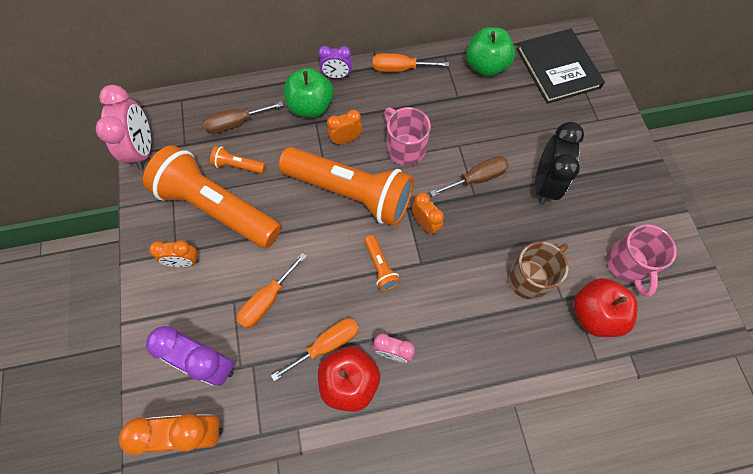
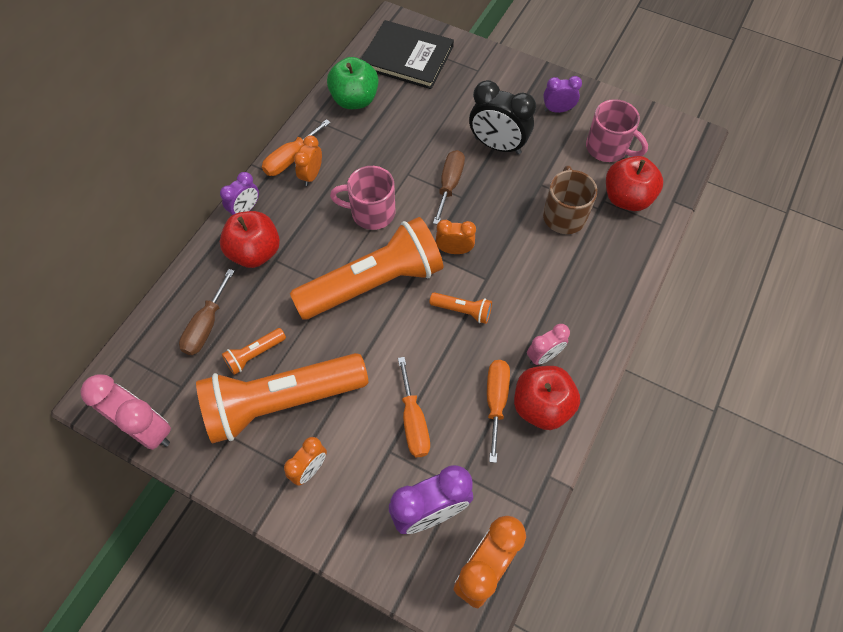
camera: 50 degrees left, 5 degrees down
green apple [284,68,333,118] -> red apple [220,211,280,268]
orange clock [327,110,362,145] -> orange clock moved to [294,135,322,186]
black clock [535,122,584,205] -> black clock turned 150 degrees clockwise [469,80,536,155]
none -> purple clock [543,76,582,113]

